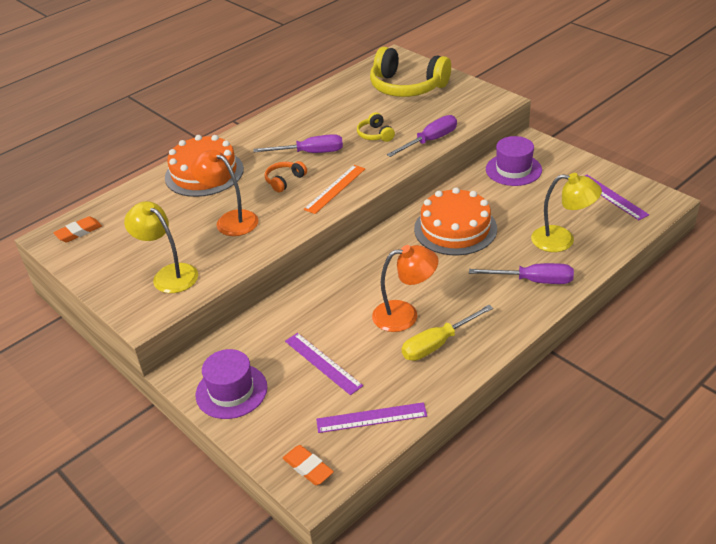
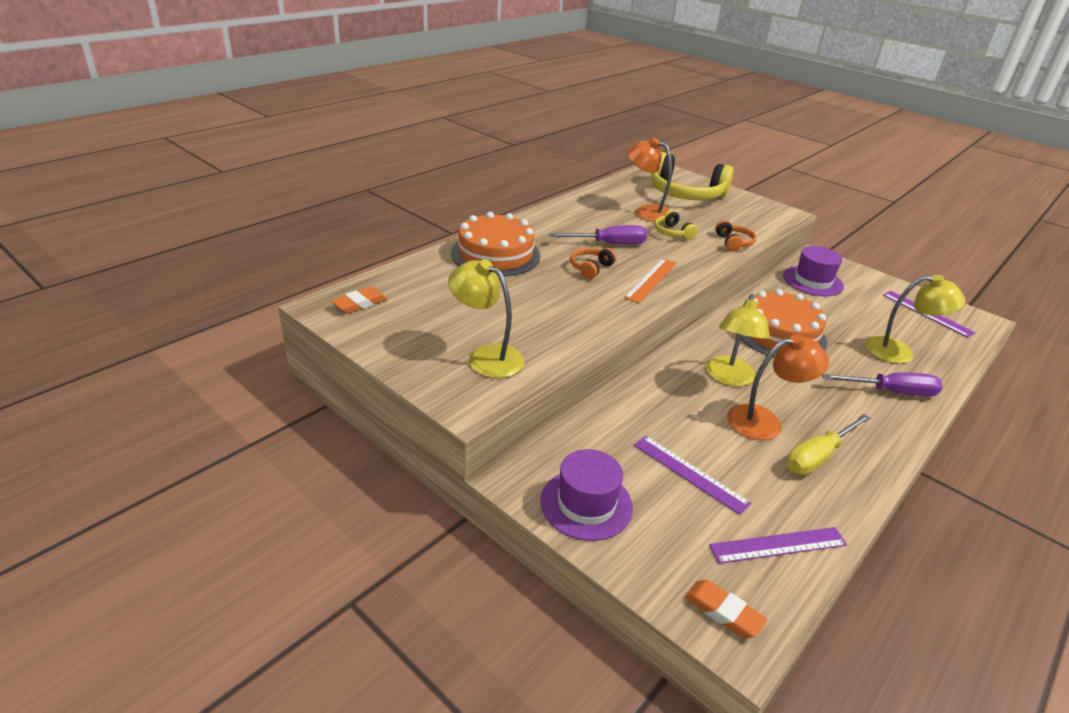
camera: 10 degrees left, 5 degrees down
orange lamp [191,150,258,236] -> orange lamp moved to [627,138,672,223]
purple screwdriver [387,115,457,157] -> orange headphones [715,220,756,252]
none -> yellow lamp [706,294,770,386]

